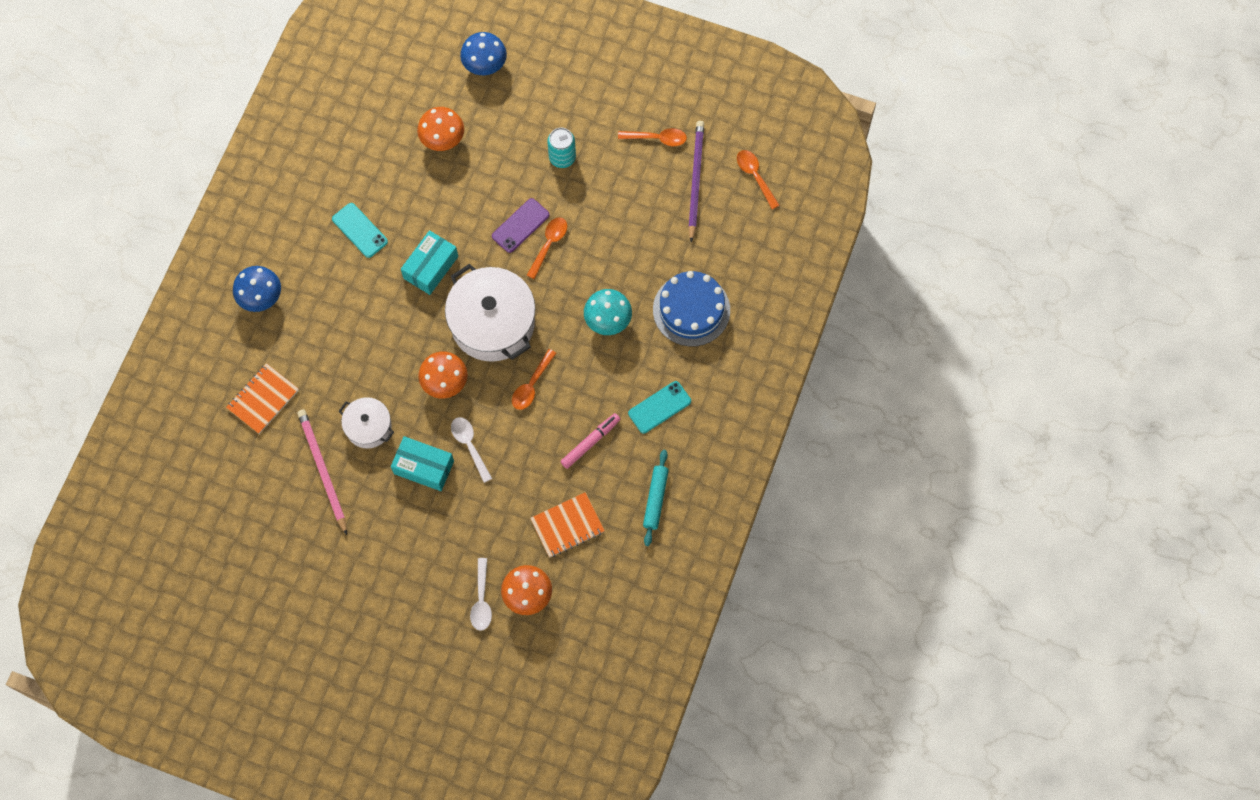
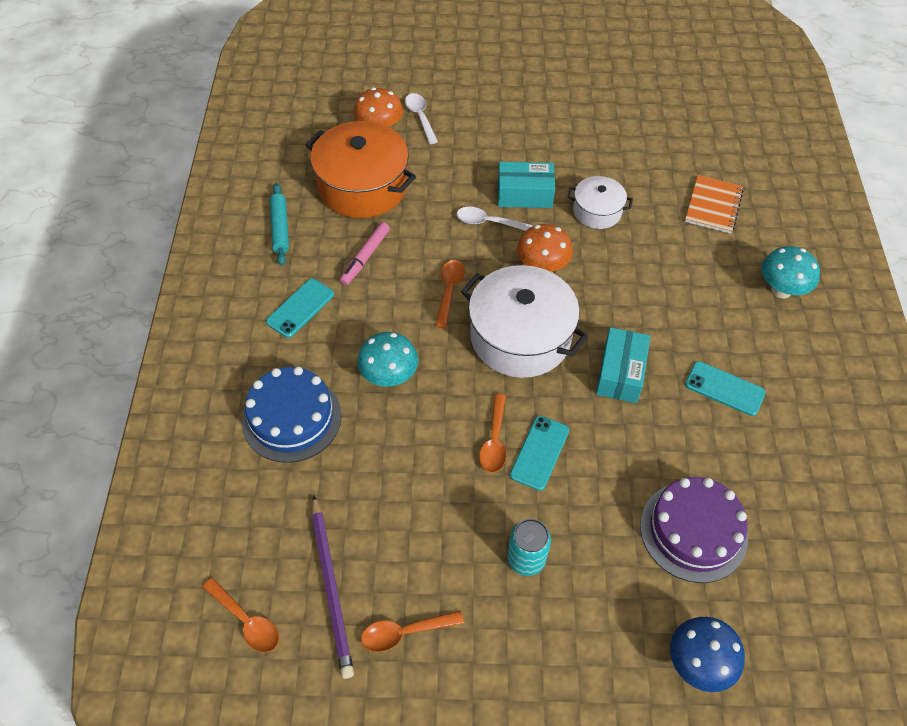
camera: 160 degrees right, 15 degrees down
blue mushroom [233,266,281,312] -> turquoise mushroom [761,246,820,298]
pink pencil [297,409,347,535] -> none
orange mushroom [417,107,464,151] -> purple cake [640,477,748,583]
white spoon [451,417,492,483] -> white spoon turned 150 degrees clockwise [457,207,534,231]
purple phone [492,198,549,253] -> turquoise phone [510,416,569,491]
orange notebook [530,492,605,558] -> orange pot [306,121,416,218]

